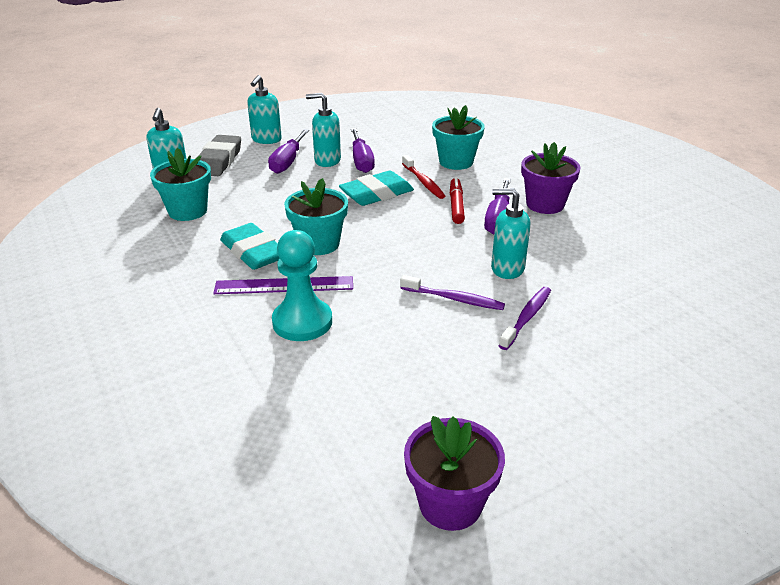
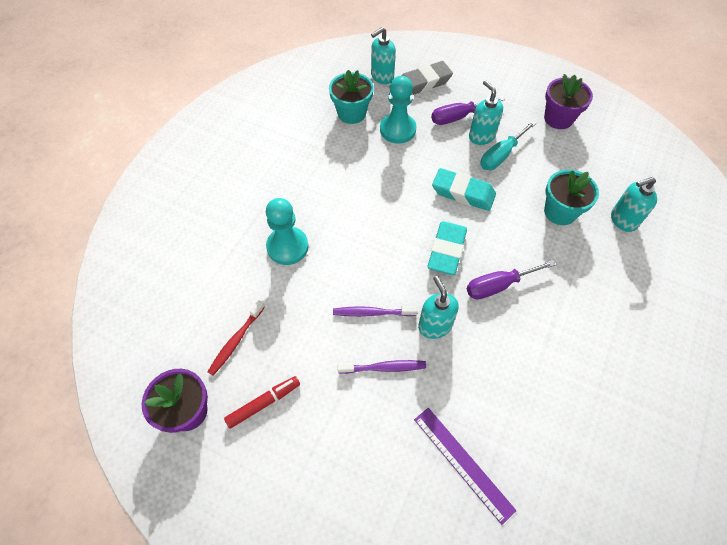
camera: 55 degrees right, 25 degrees up
purple ruler [213,276,353,294] -> purple ruler moved to [414,408,517,525]
turquoise eraser [220,223,280,270] -> turquoise eraser moved to [428,221,467,275]
turquoise soap dispenser [247,75,282,144] -> turquoise soap dispenser moved to [611,177,657,232]
turquoise flower pot [284,178,348,255] -> none
purple screwdriver [351,128,375,173] -> turquoise screwdriver [480,121,536,170]
purple toothbrush [400,275,505,310] -> purple toothbrush turned 105 degrees clockwise [333,306,417,317]
red toothbrush [402,155,445,199] -> red toothbrush moved to [208,300,265,376]
red marker [450,177,465,224] -> red marker moved to [224,376,300,428]
purple flower pot [521,142,581,214] -> purple flower pot moved to [544,74,593,129]
none -> turquoise pawn [380,76,416,144]

